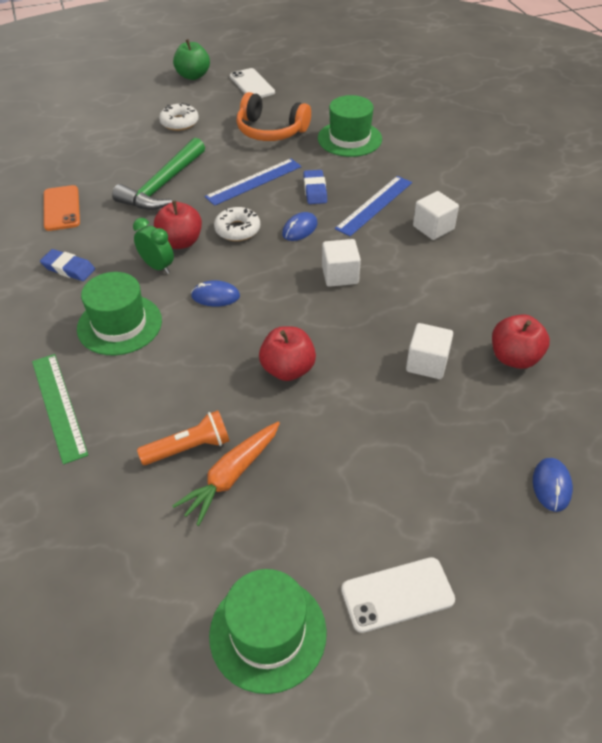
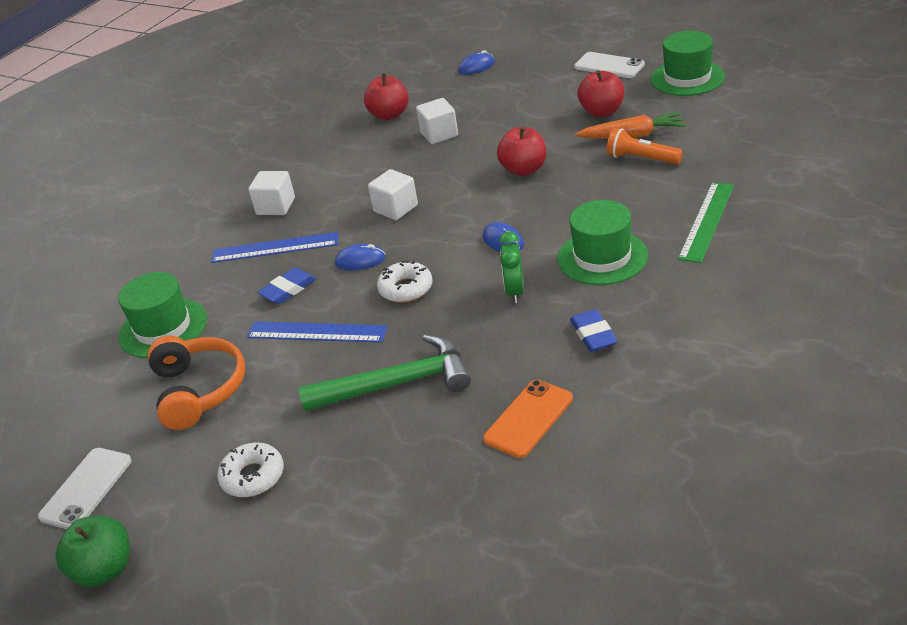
camera: 125 degrees left, 10 degrees down
red apple [154,201,202,249] -> red apple moved to [577,70,625,117]

